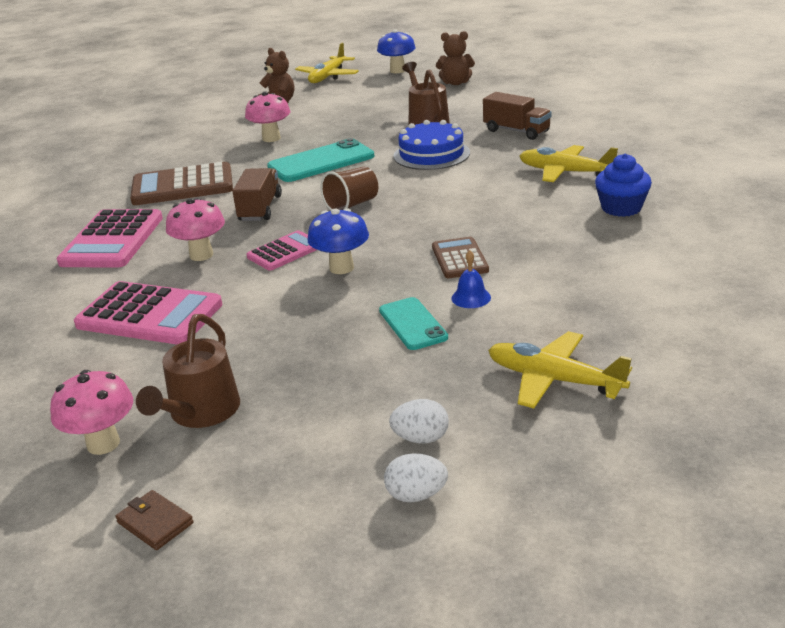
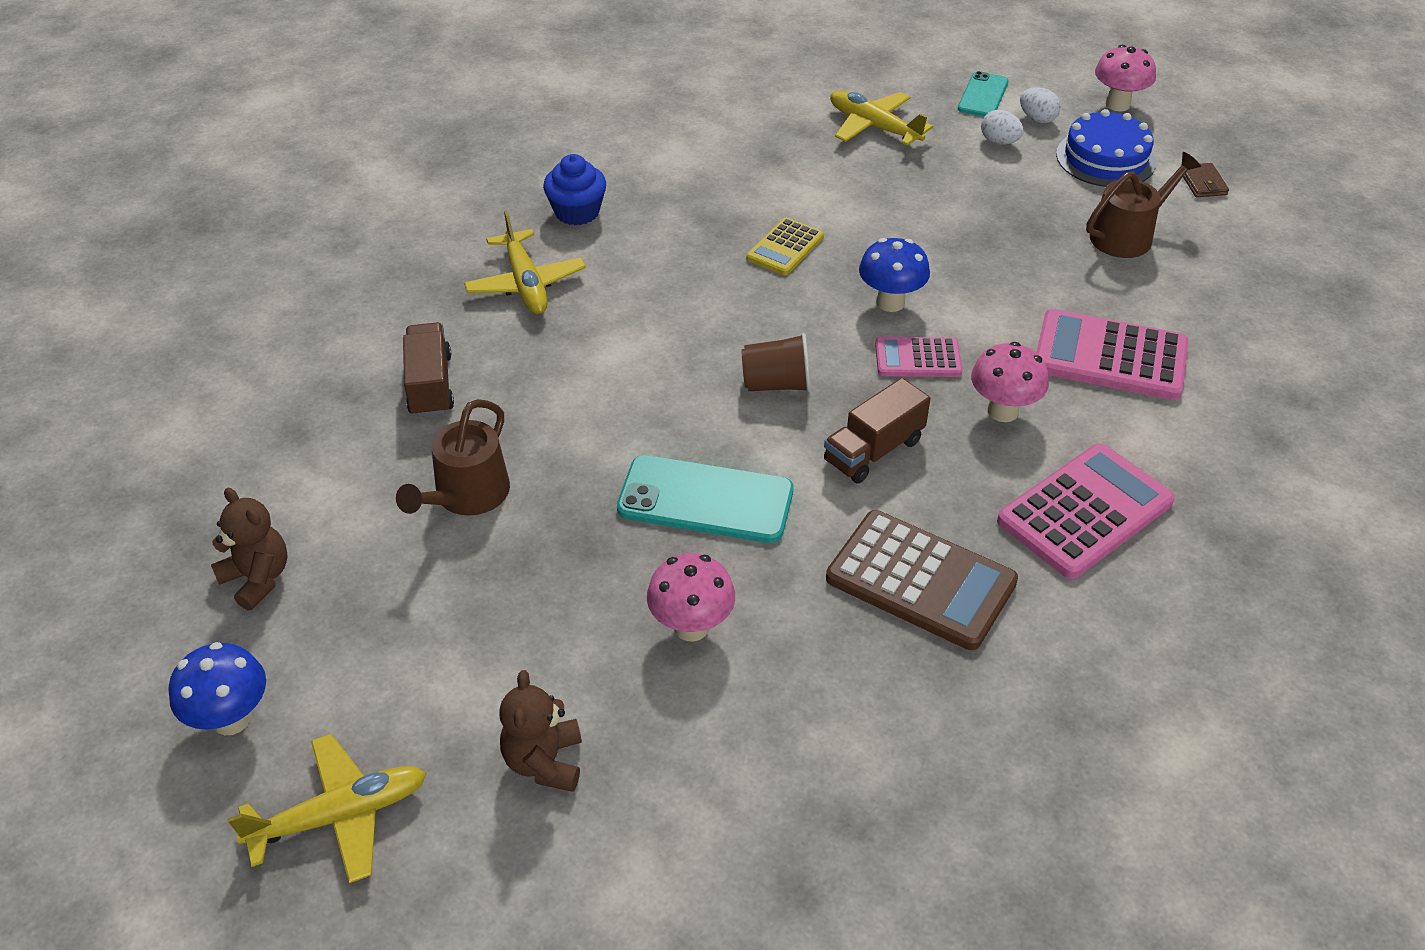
camera: 140 degrees left, 15 degrees up
pink mushroom [50,370,133,455] -> pink mushroom moved to [1095,45,1156,111]
pink calculator [74,281,222,345] -> pink calculator turned 45 degrees counterclockwise [1036,309,1189,400]
turquoise phone [379,297,448,350] -> turquoise phone moved to [958,71,1009,117]
blue cake [393,120,470,170] -> blue cake moved to [1056,109,1156,187]
brown calculator [432,237,489,278] -> yellow calculator [746,218,824,275]
blue bell [452,250,491,308] -> none
yellow plane [488,331,632,408] -> yellow plane turned 150 degrees clockwise [830,90,933,146]

